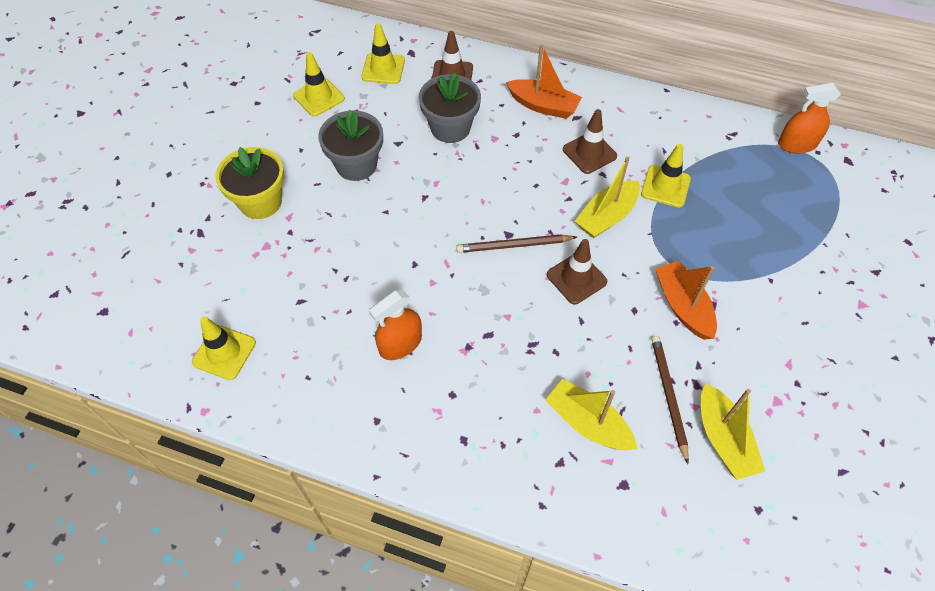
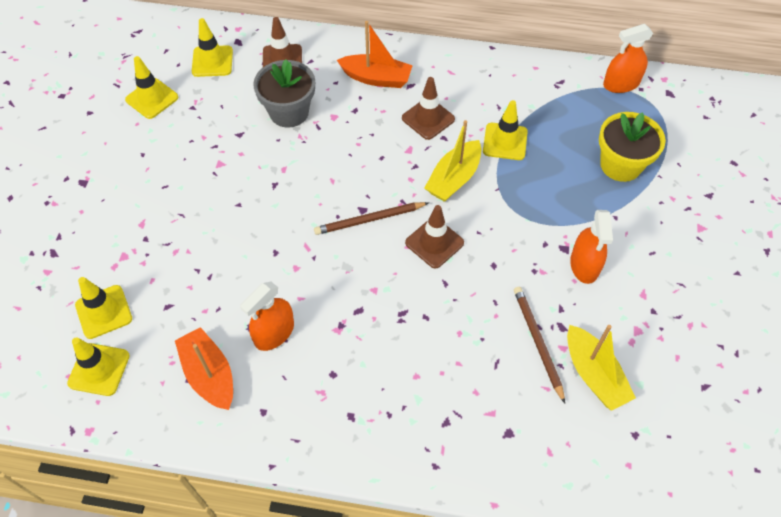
camera: 10 degrees left, 0 degrees up
yellow flower pot [215,147,284,219] -> yellow flower pot moved to [599,112,666,182]
grey flower pot [318,110,383,181] -> none
yellow boat [545,379,637,450] -> none
orange boat [655,261,717,340] -> orange boat moved to [175,327,233,410]
none -> yellow traffic cone [75,277,132,339]
none -> orange spray bottle [570,210,613,284]

